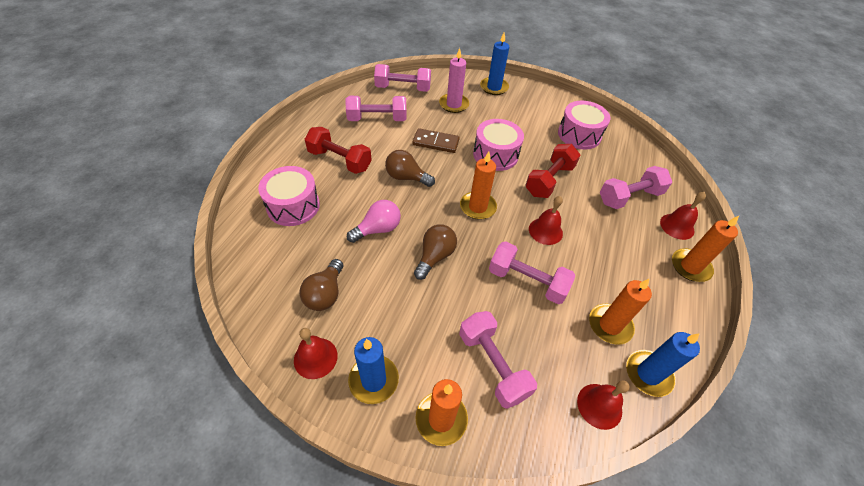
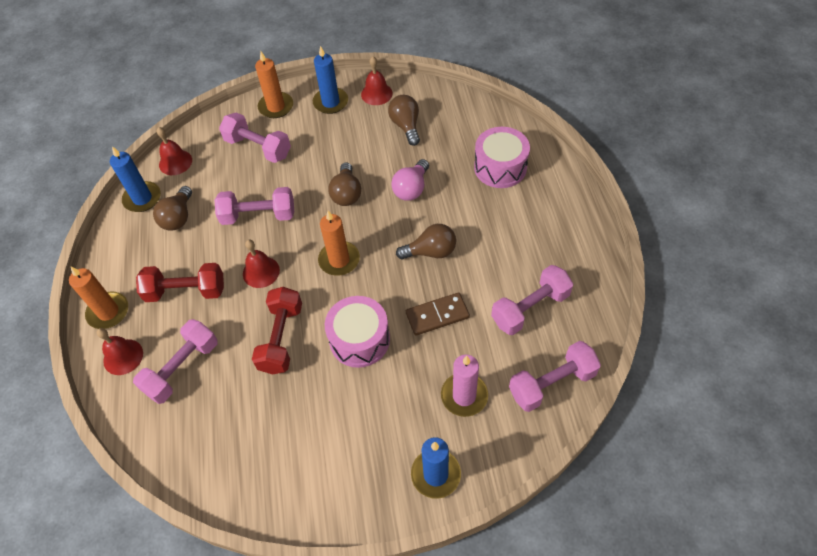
camera: 155 degrees right, 5 degrees up
red dumbbell [305,127,372,174] -> red dumbbell moved to [136,263,224,302]
pink drum [558,101,610,150] -> none
orange candle [589,278,652,345] -> brown light bulb [153,186,192,231]

